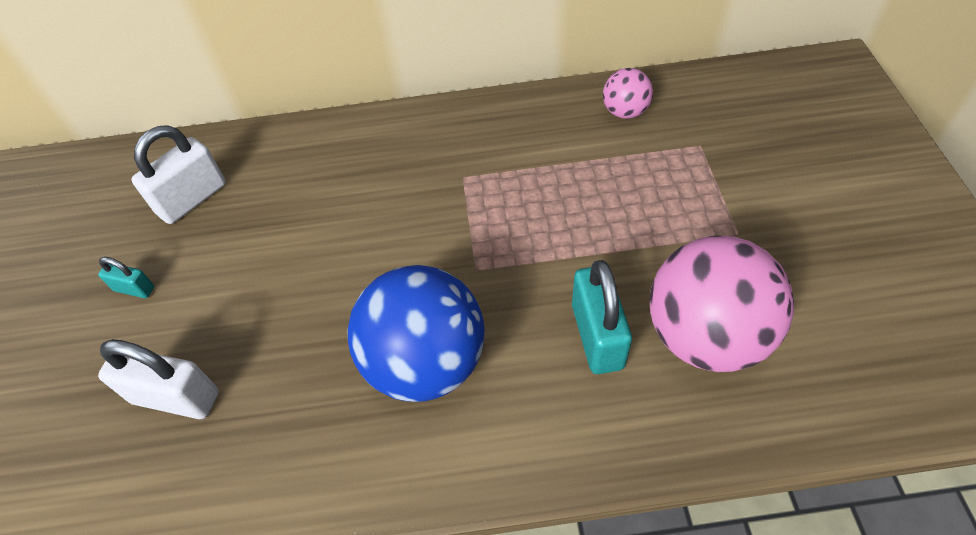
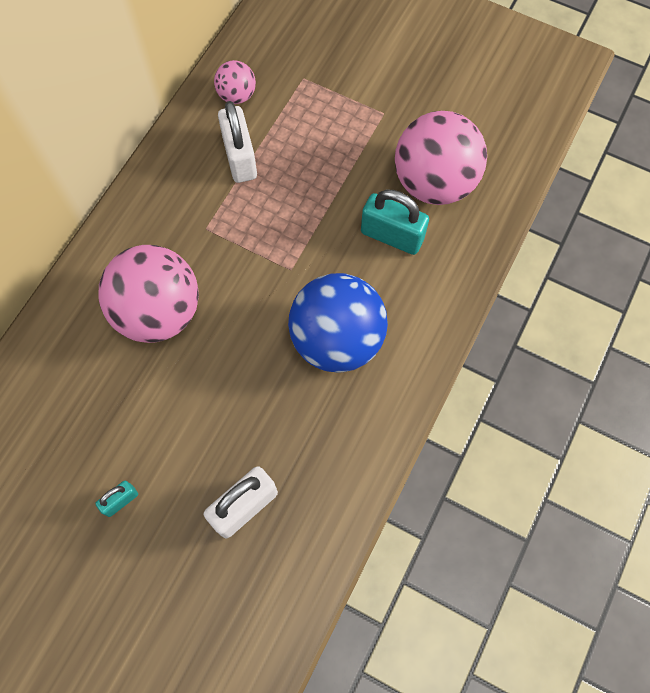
camera: 60 degrees left, 15 degrees up
white padlock [131,125,226,224] -> white padlock moved to [218,101,257,183]
none -> pink ball [98,245,199,343]

